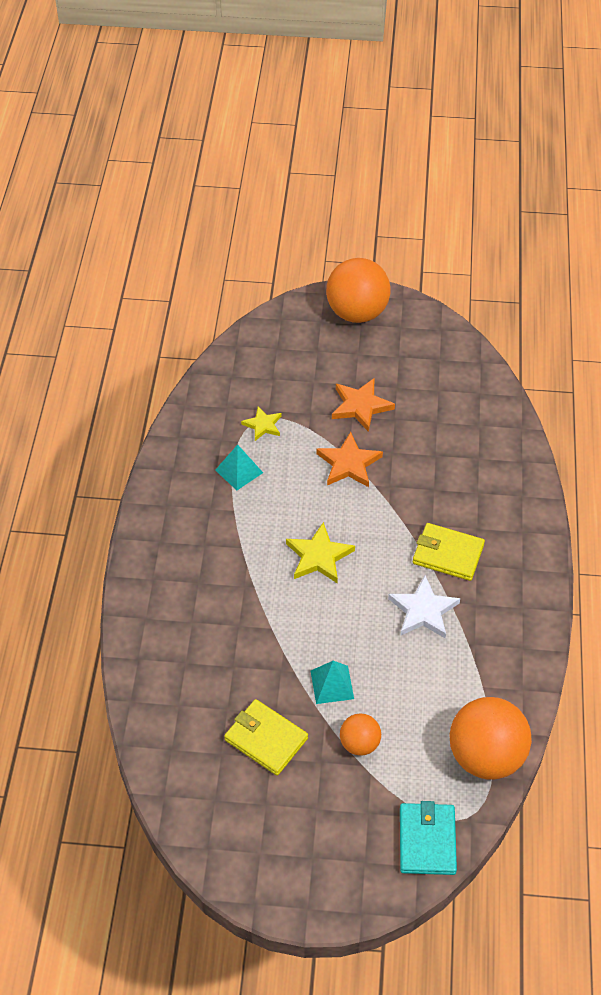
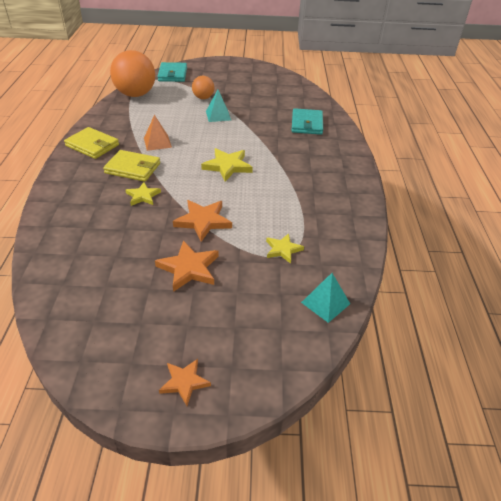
camera: 175 degrees right, 10 degrees down
turquoise pyramid [215,444,263,491] -> turquoise pyramid moved to [301,273,350,323]
yellow wallet [224,699,308,776] -> yellow wallet moved to [64,127,119,159]
orange ball [326,258,391,323] -> orange star [159,359,211,406]
white star [388,575,460,638] -> orange pyramid [144,115,172,151]
none -> yellow star [126,182,161,206]
none -> turquoise wallet [292,108,323,135]

